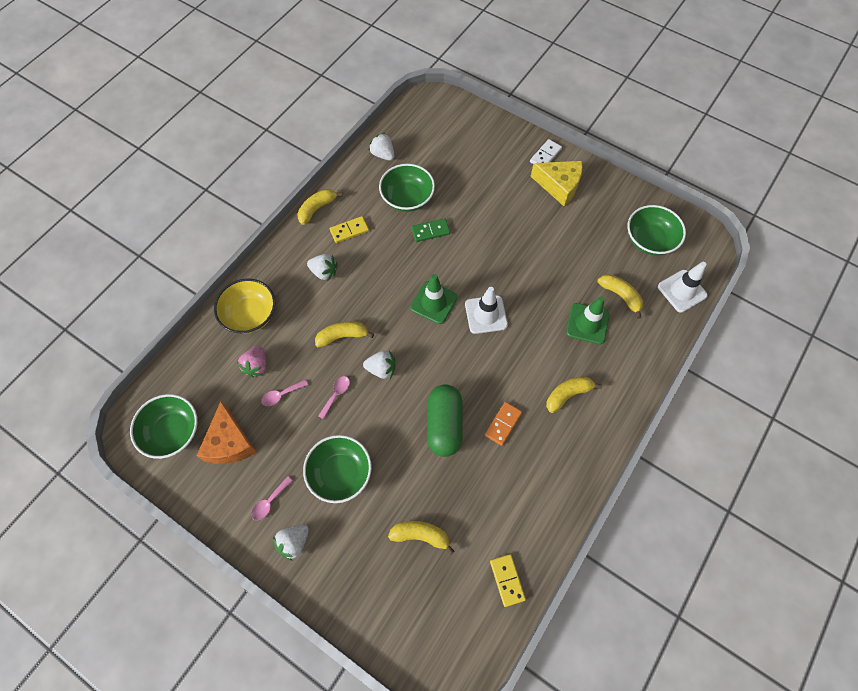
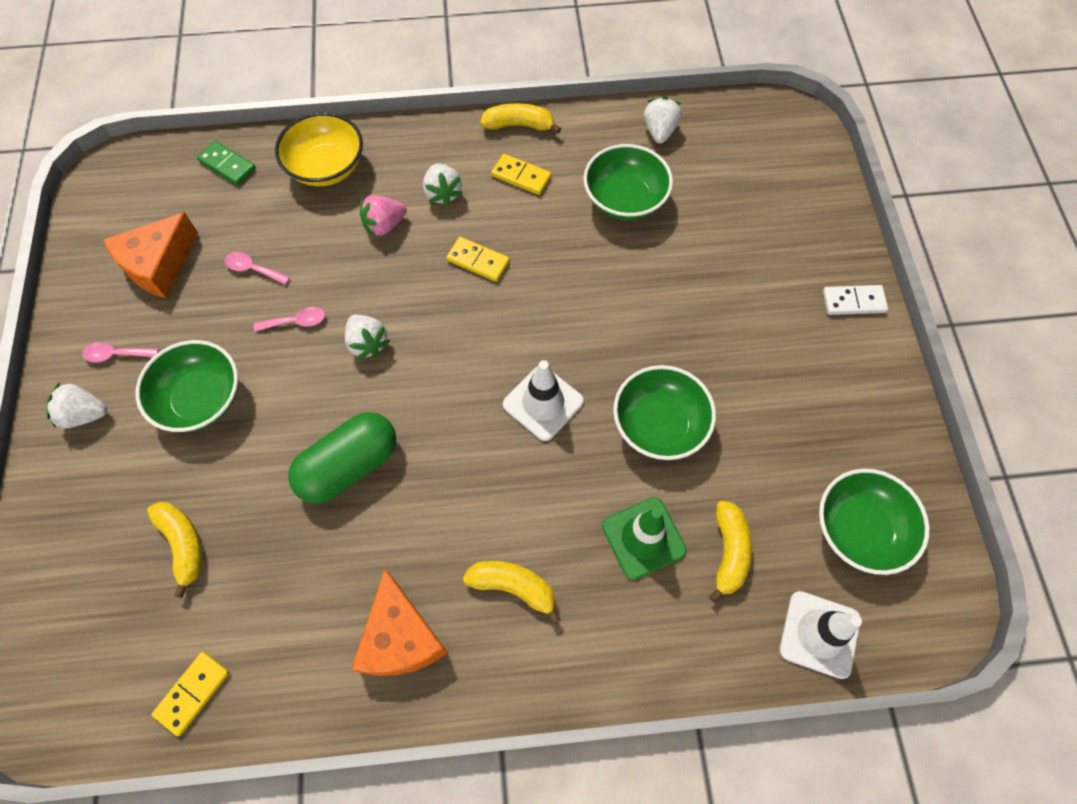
camera: 50 degrees right, 0 degrees up
green bowl [130,394,198,459] -> green bowl moved to [613,365,716,460]
pink strawberry [237,346,266,377] -> pink strawberry moved to [360,195,407,237]
yellow banana [315,321,374,347] -> none
green traffic cone [410,274,458,324] -> none
green domino [411,218,450,242] -> green domino moved to [197,141,256,185]
orange domino [485,402,522,446] -> none
yellow cheese [530,161,583,206] -> none
none -> orange cheese [351,569,448,676]
none -> yellow domino [446,237,510,282]

